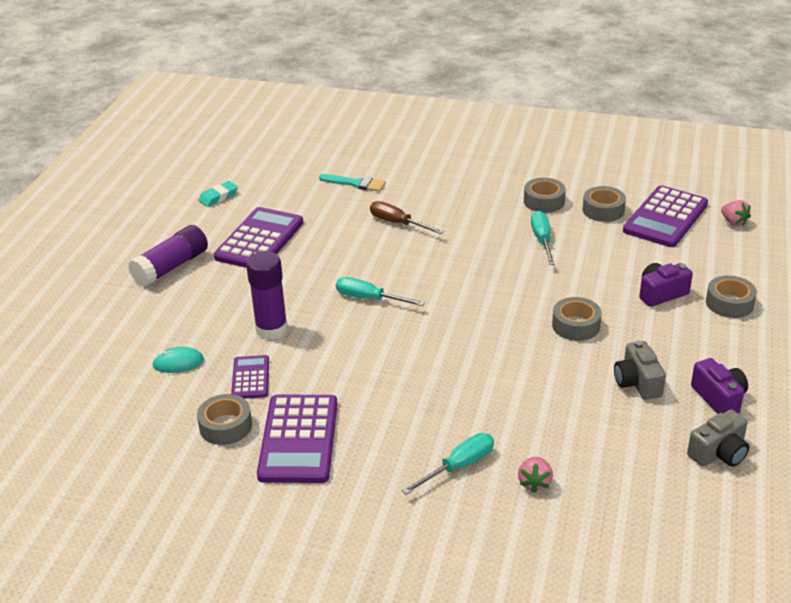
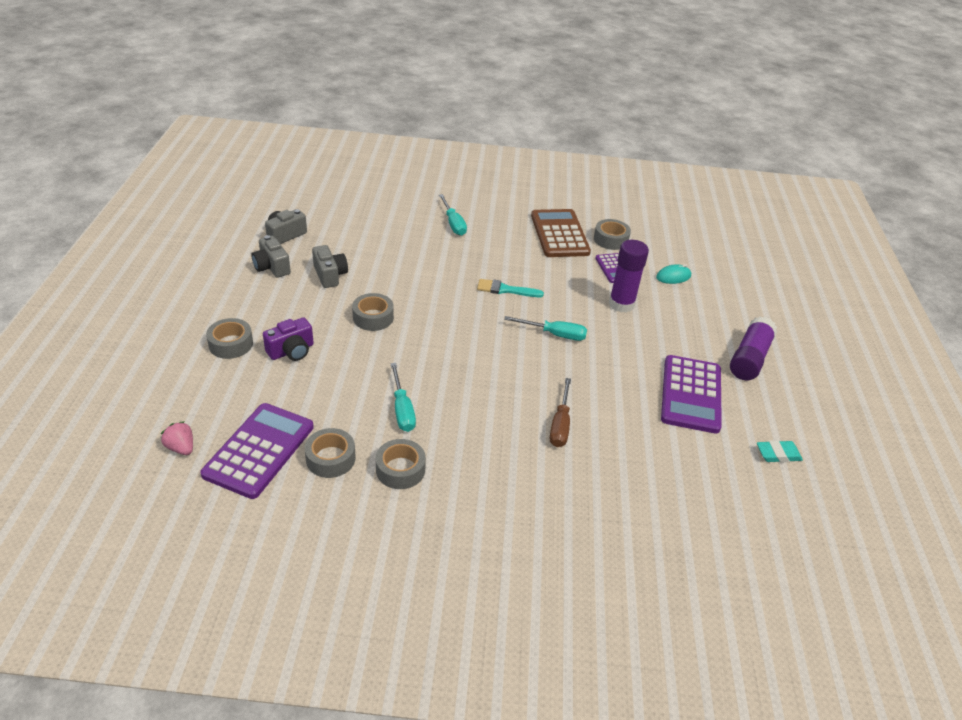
camera: 165 degrees right, 5 degrees up
turquoise eraser [198,181,238,207] -> turquoise eraser turned 45 degrees clockwise [757,440,803,463]
purple calculator [257,395,337,483] -> brown calculator [531,209,591,257]
turquoise brush [319,174,386,192] -> turquoise brush moved to [477,279,544,297]
brown screwdriver [370,201,444,234] -> brown screwdriver turned 75 degrees clockwise [550,378,571,447]
turquoise screwdriver [402,433,494,495] -> turquoise screwdriver turned 60 degrees counterclockwise [439,194,467,236]
pink strawberry [518,457,553,493] -> none
purple camera [691,358,748,414] -> grey camera [252,235,291,278]

